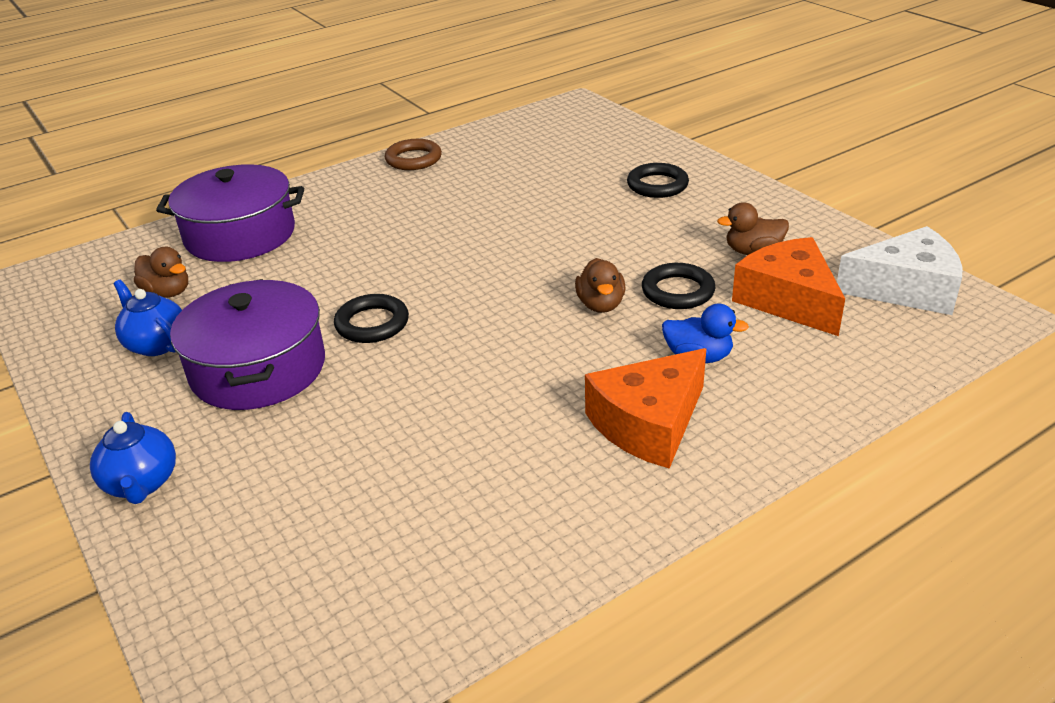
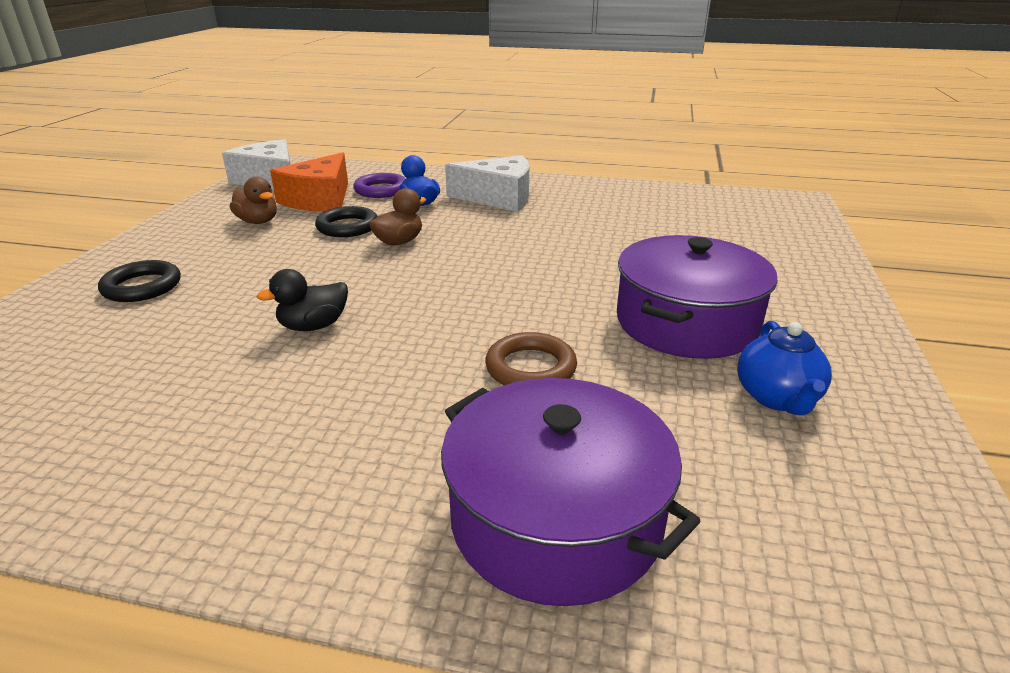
camera: 135 degrees left, 5 degrees down
blue teapot [90,412,176,504] -> none
brown duck [134,247,188,298] -> none
black ring [334,294,409,343] -> none
brown ring [385,139,442,170] -> brown ring moved to [485,332,577,385]
orange cheese [585,348,706,469] -> white cheese [445,155,529,212]
none -> black duck [257,269,348,331]
none -> purple ring [353,173,406,198]

